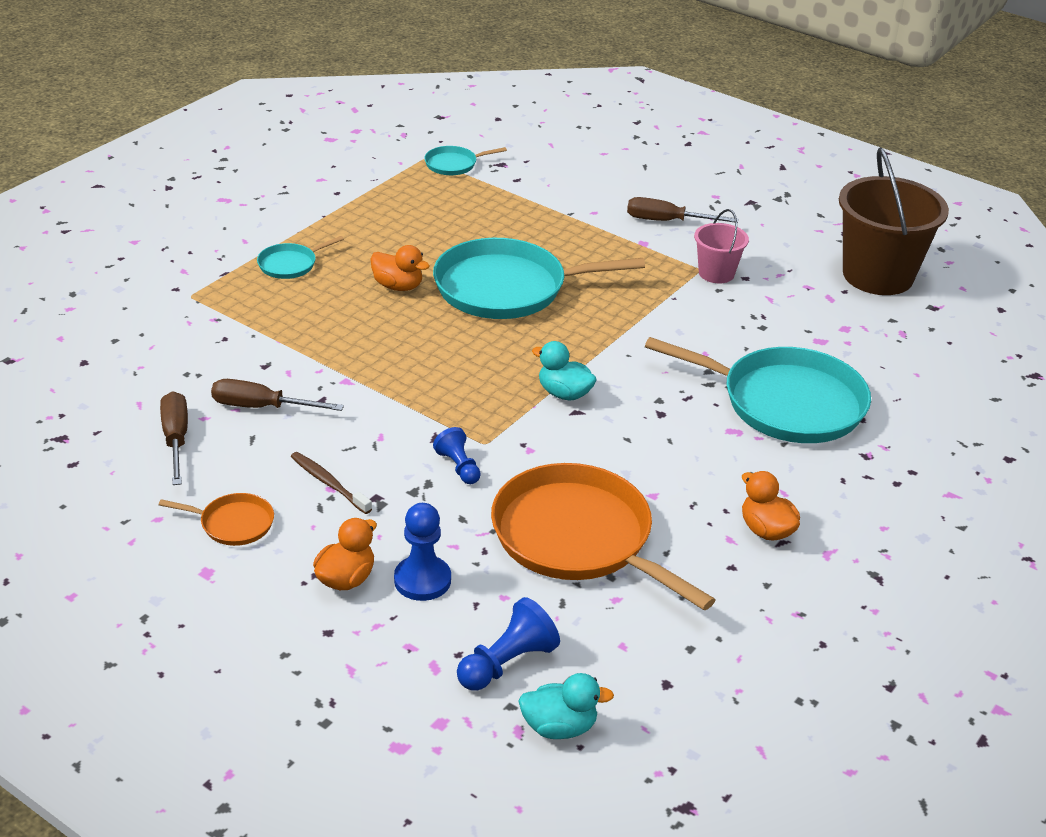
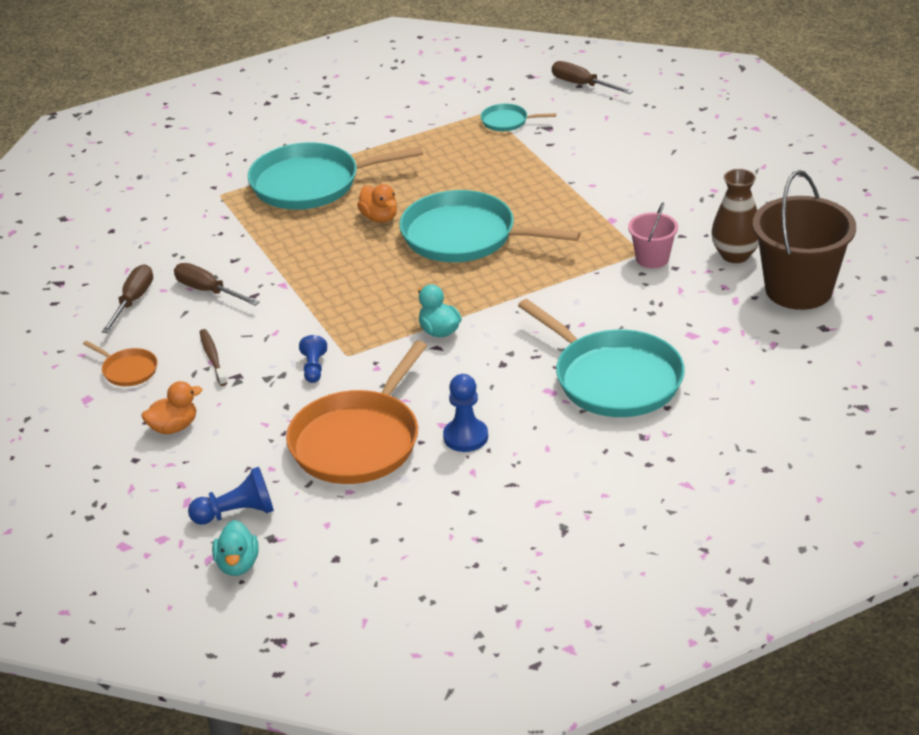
camera: 30 degrees right, 0 degrees up
turquoise pan [257,236,344,279] -> turquoise pan [248,143,423,210], size x2.23
blue pawn [394,503,451,601] -> blue pawn moved to [443,374,488,452]
orange pan [491,463,715,610] -> orange pan turned 135 degrees counterclockwise [286,341,427,484]
turquoise duck [518,673,614,739] -> turquoise duck turned 60 degrees clockwise [212,520,259,576]
brown screwdriver [627,197,738,223] -> brown screwdriver moved to [552,61,633,94]
orange duck [742,471,800,540] -> none
none -> brown vase [711,169,759,263]

